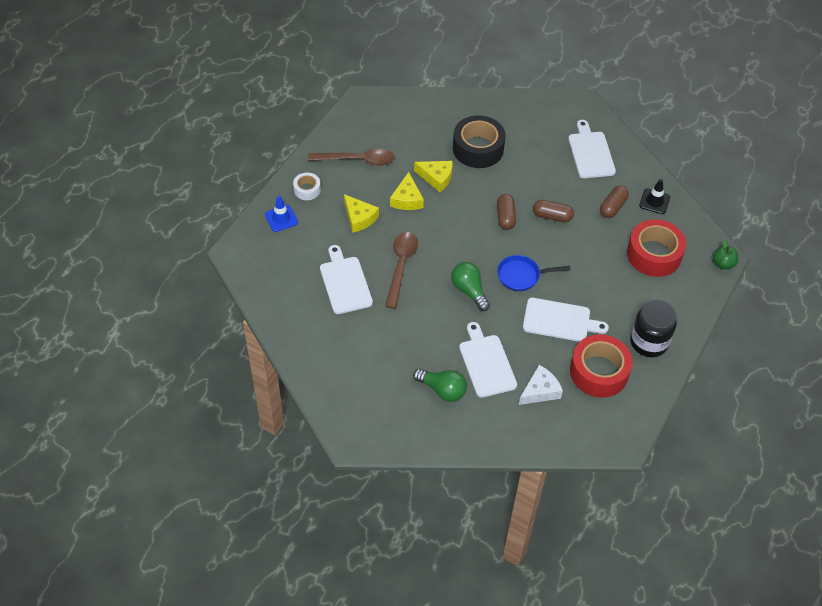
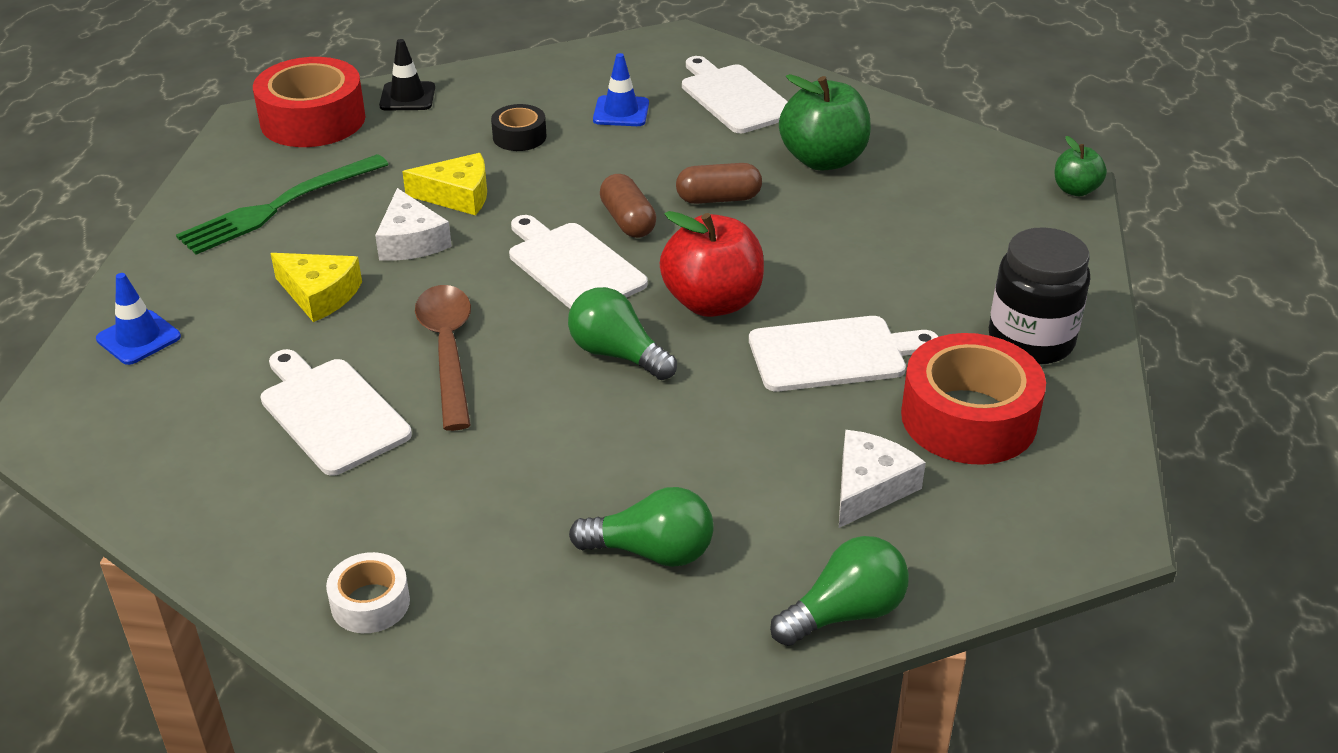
camera: 20 degrees left, 15 degrees down
white tape [293,173,321,200] -> white tape moved to [326,552,410,633]
brown spoon [308,148,395,166] -> green fork [176,154,389,255]
yellow cheese [390,172,424,210] -> white cheese [375,188,452,261]
black tape [453,115,506,168] -> black tape [491,104,546,151], size x0.51
white cutting board [459,322,517,398] -> white cutting board moved to [509,215,648,309]
blue pan [497,255,570,291] -> red apple [660,211,764,317]
brown capsule [600,186,629,218] -> green apple [779,74,871,171]
red tape [627,219,686,277] -> red tape moved to [253,57,365,147]
black traffic cone [639,179,670,214] -> black traffic cone moved to [379,39,435,110]
none -> blue traffic cone [593,53,649,126]
none -> green light bulb [770,536,909,646]

